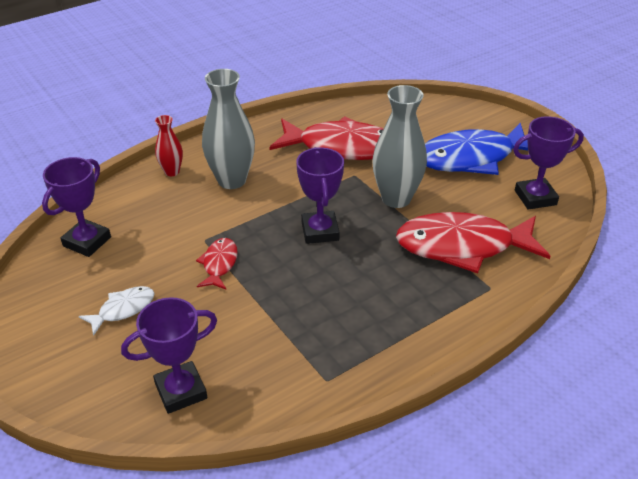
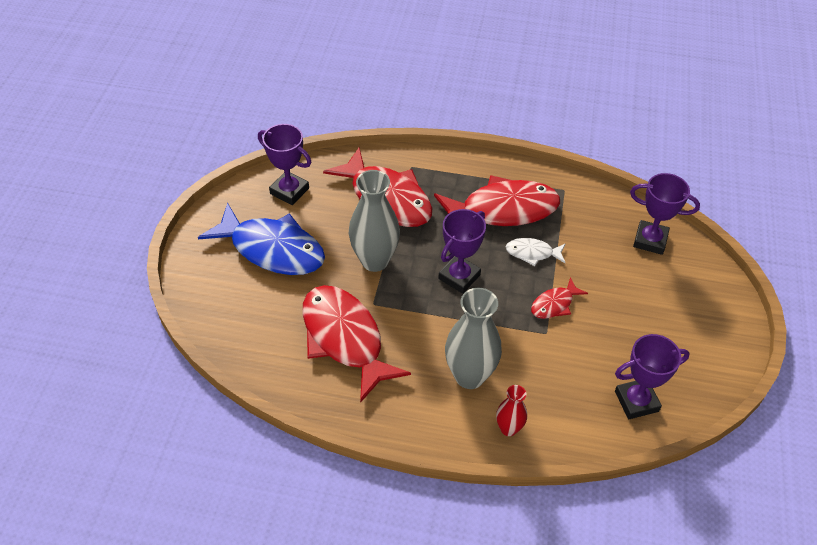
camera: 135 degrees left, 10 degrees up
white fish [79,286,155,336] -> white fish moved to [506,238,566,266]
none -> red fish [434,175,560,226]

